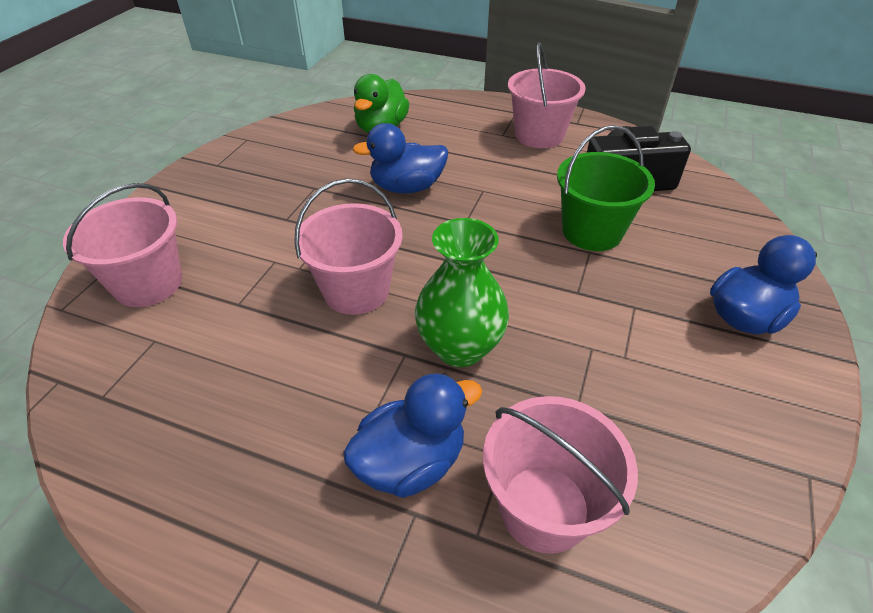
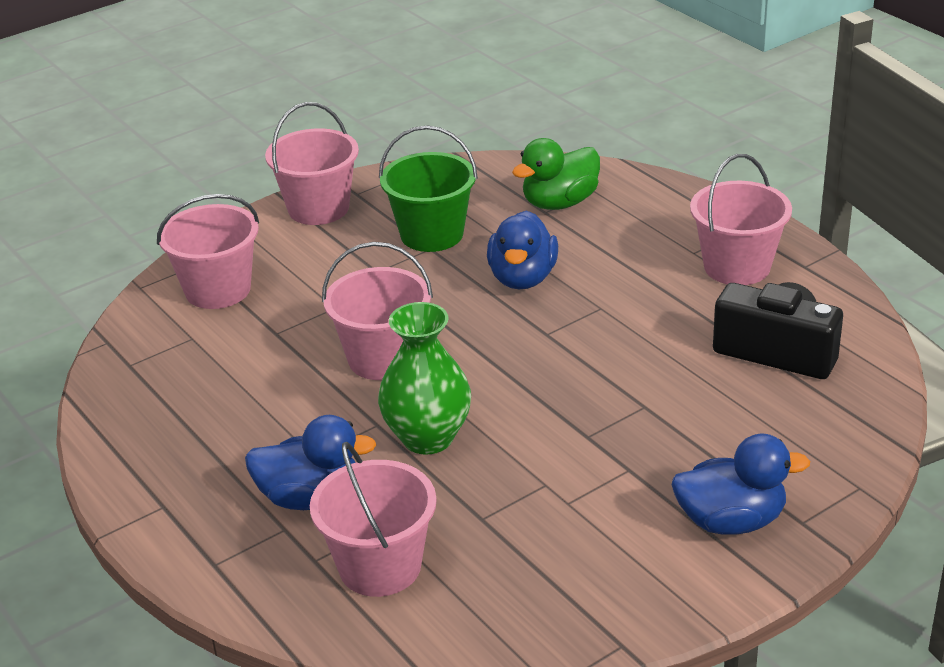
camera: 35 degrees right, 10 degrees down
blue duck [352,123,448,194] -> blue duck turned 105 degrees counterclockwise [487,210,558,289]
green bucket [557,125,655,251] -> green bucket moved to [379,126,478,252]
none -> pink bucket [265,102,359,225]

